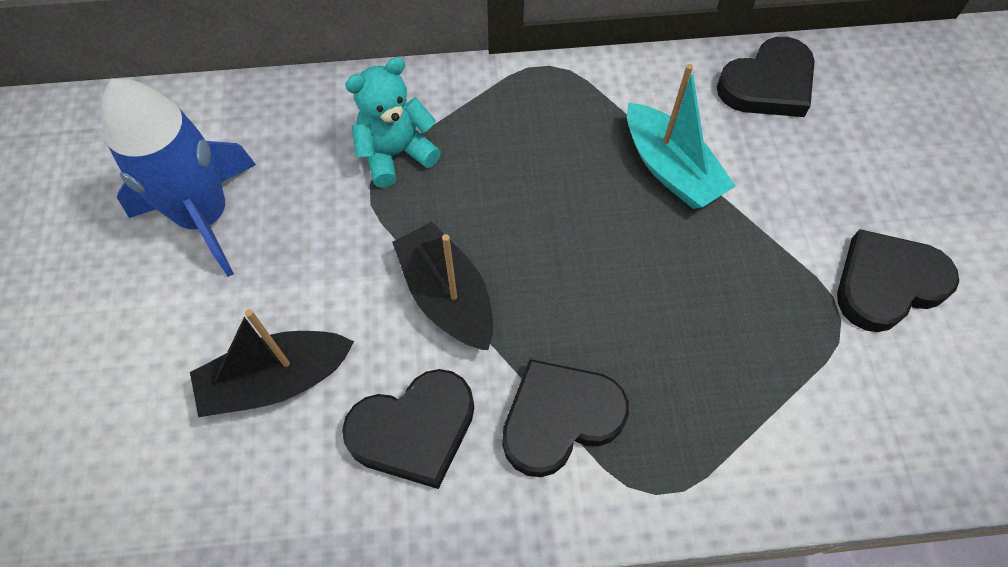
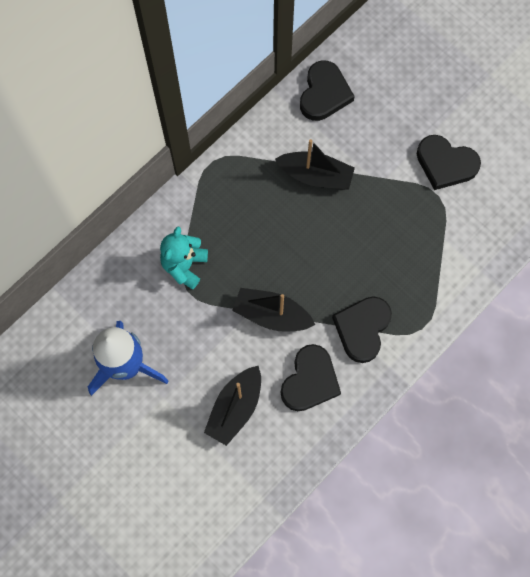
camera: 40 degrees left, 10 degrees up
turquoise boat [627,64,735,209] -> black boat [275,139,355,189]
black heart [837,229,959,332] -> black heart turned 90 degrees counterclockwise [417,135,481,190]

